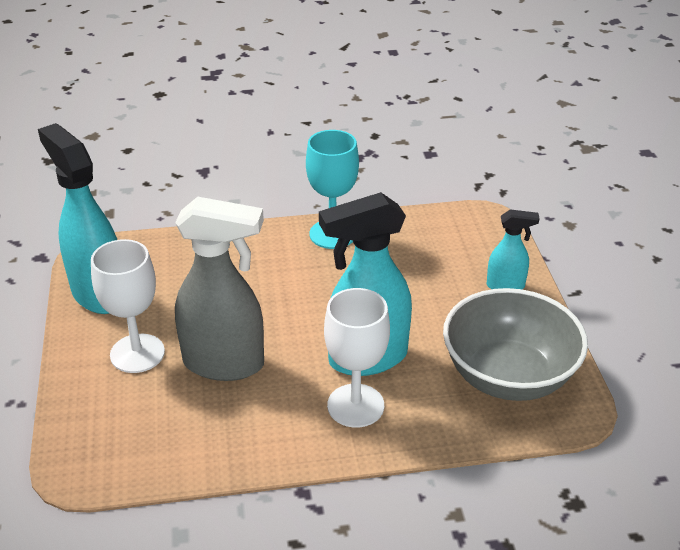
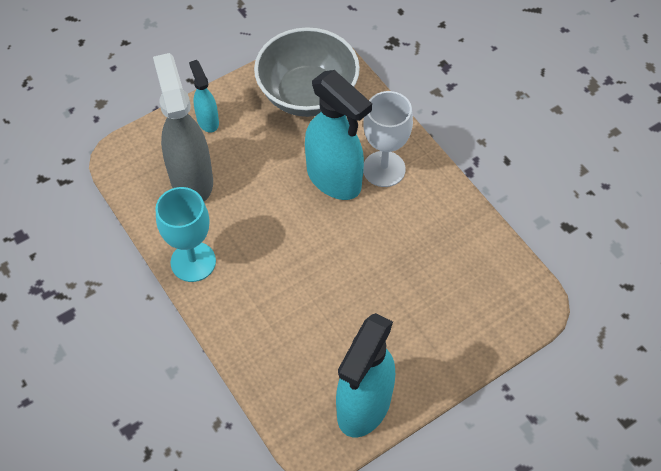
camera: 115 degrees left, 20 degrees up
white goblet [91,239,165,373] -> none
grey spray bottle [175,197,264,381] -> grey spray bottle moved to [153,53,213,201]

